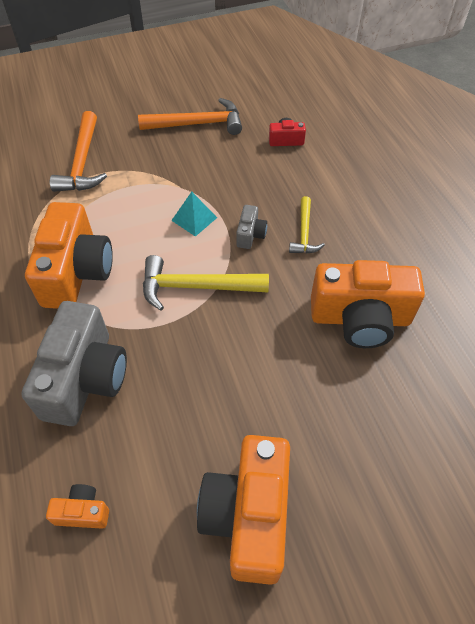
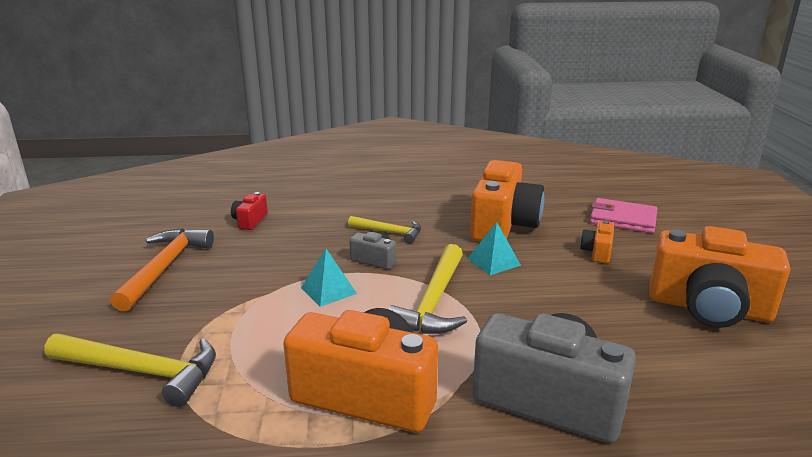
camera: 75 degrees left, 30 degrees down
orange camera [46,484,109,529] -> orange camera moved to [580,220,614,263]
orange hammer [50,111,107,192] -> yellow hammer [45,334,216,407]
none -> turquoise pyramid [467,222,521,275]
none -> pink wallet [590,198,657,233]

